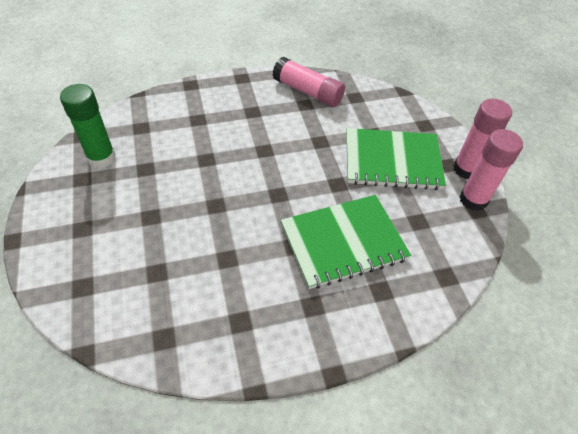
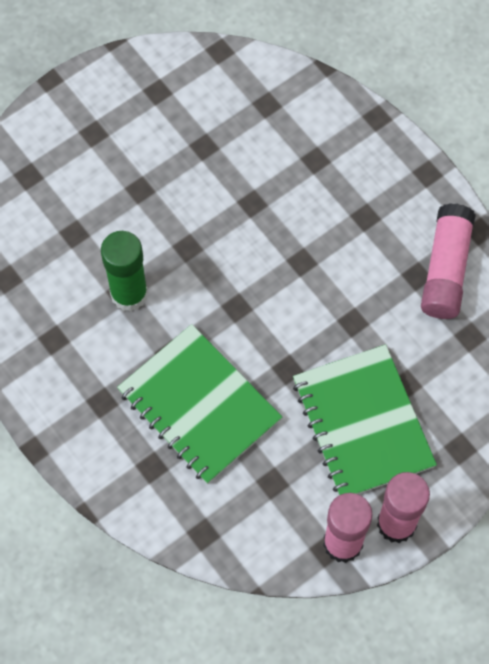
camera: 70 degrees right, 15 degrees up
green glue stick [60,84,116,168] -> green glue stick moved to [101,231,148,312]

